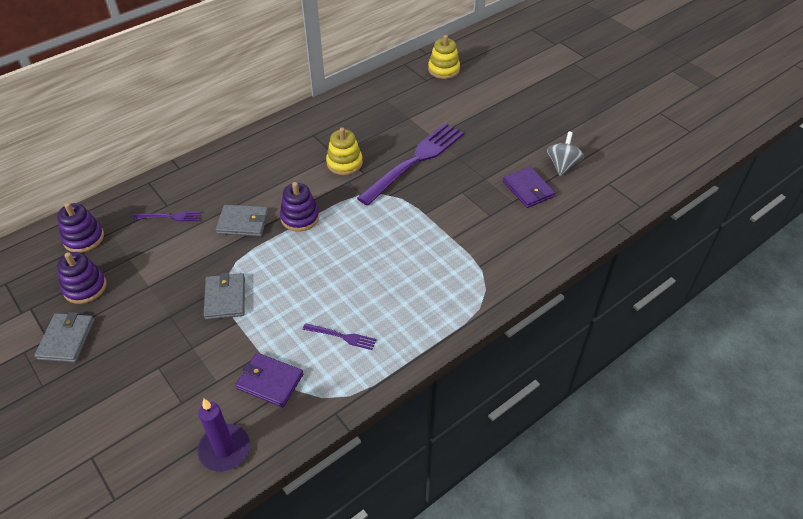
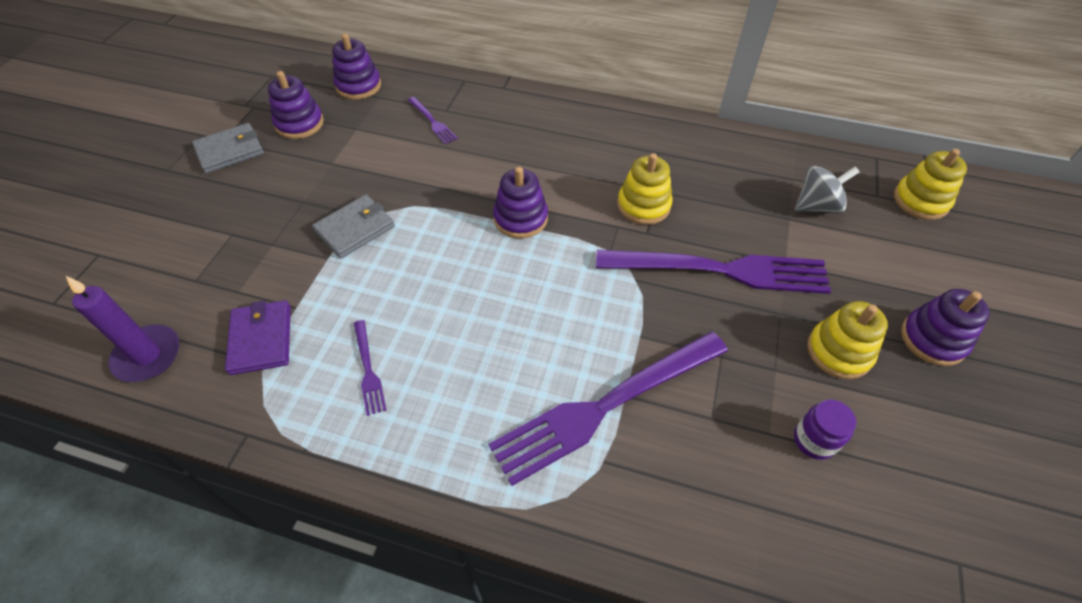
camera: 55 degrees right, 5 degrees up
grey wallet [216,205,269,237] -> none
purple wallet [503,167,555,208] -> purple jar [794,399,856,460]
grey spinning top [547,131,584,176] -> grey spinning top moved to [795,166,859,213]
none -> purple fork [488,332,728,486]
none -> yellow stacking toy [807,301,888,379]
none -> purple stacking toy [901,289,990,366]

